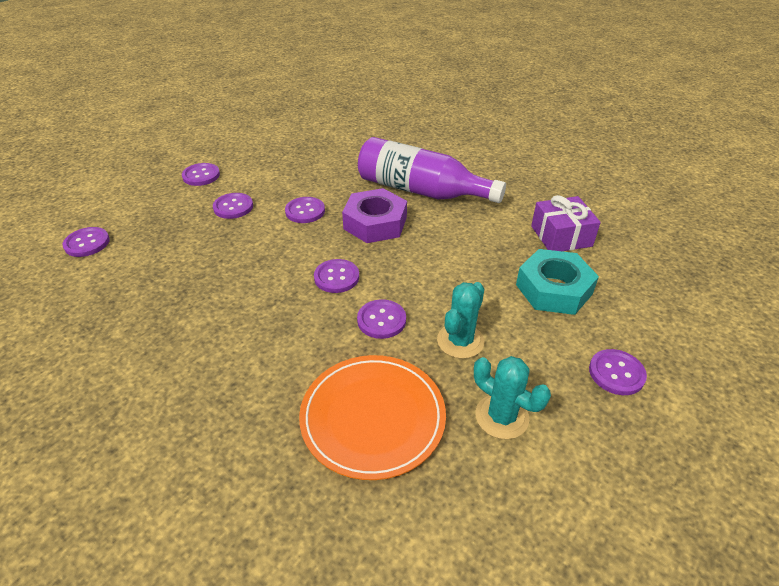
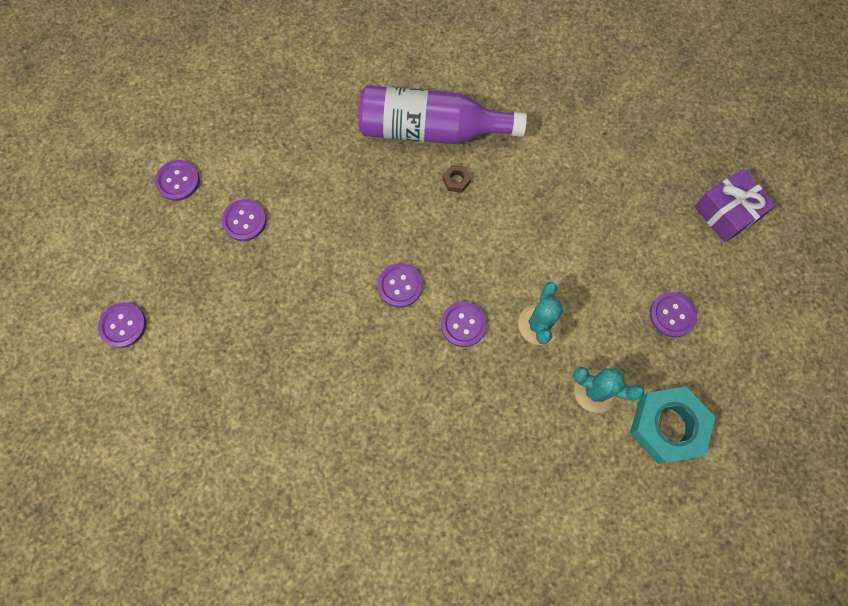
camera: 20 degrees left, 30 degrees up
purple button [285,197,325,223] -> none
orange plate [299,355,446,480] -> none
purple nut [342,188,407,243] -> none
turquoise nut [516,249,599,315] -> turquoise nut moved to [630,386,715,464]
purple gift [531,195,601,251] -> purple gift moved to [694,169,776,243]
none -> brown nut [443,165,471,193]

